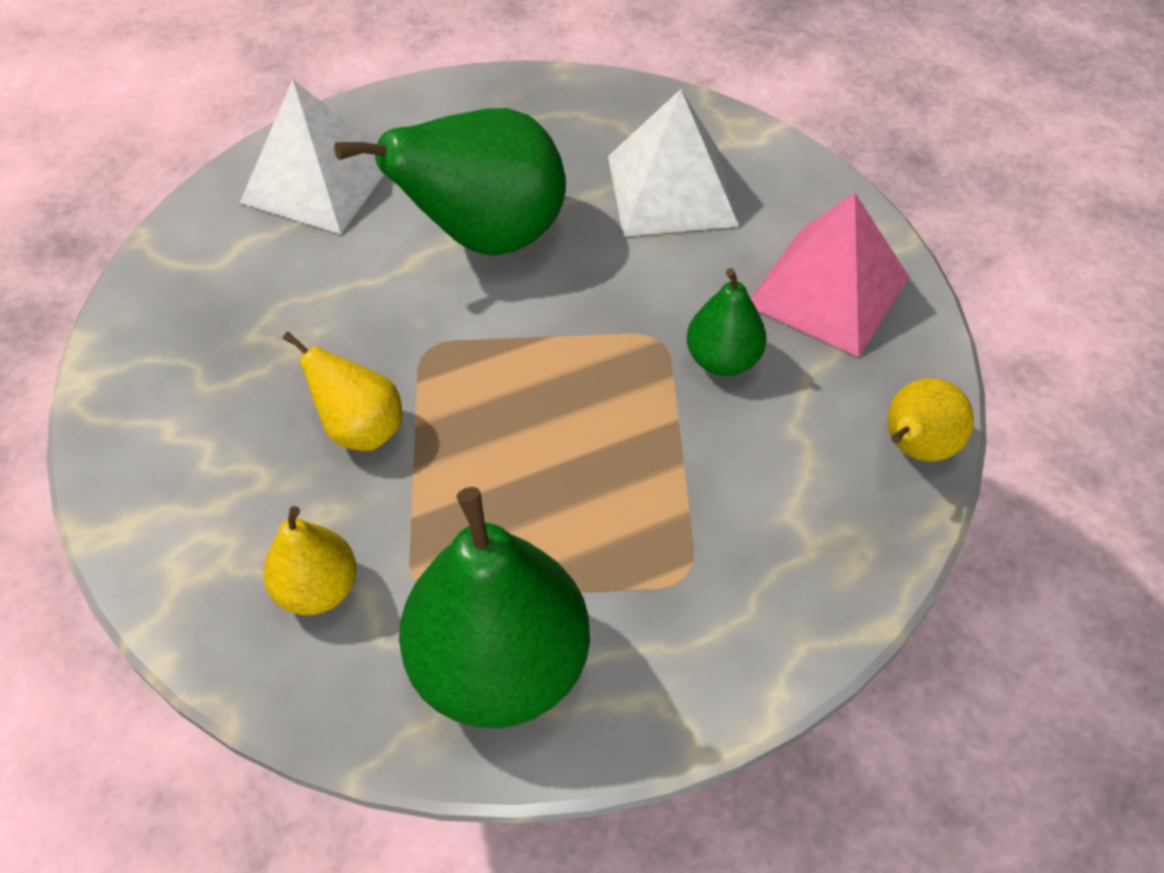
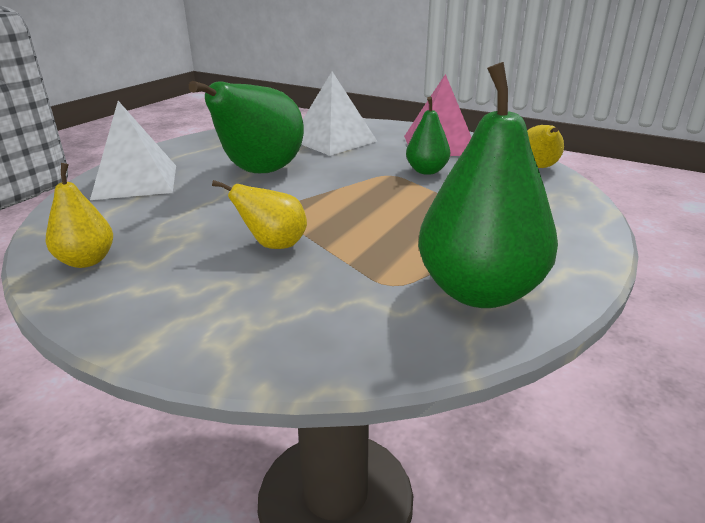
camera: 35 degrees left, 25 degrees down
yellow pear [263,506,357,615] -> yellow pear moved to [46,163,113,268]

